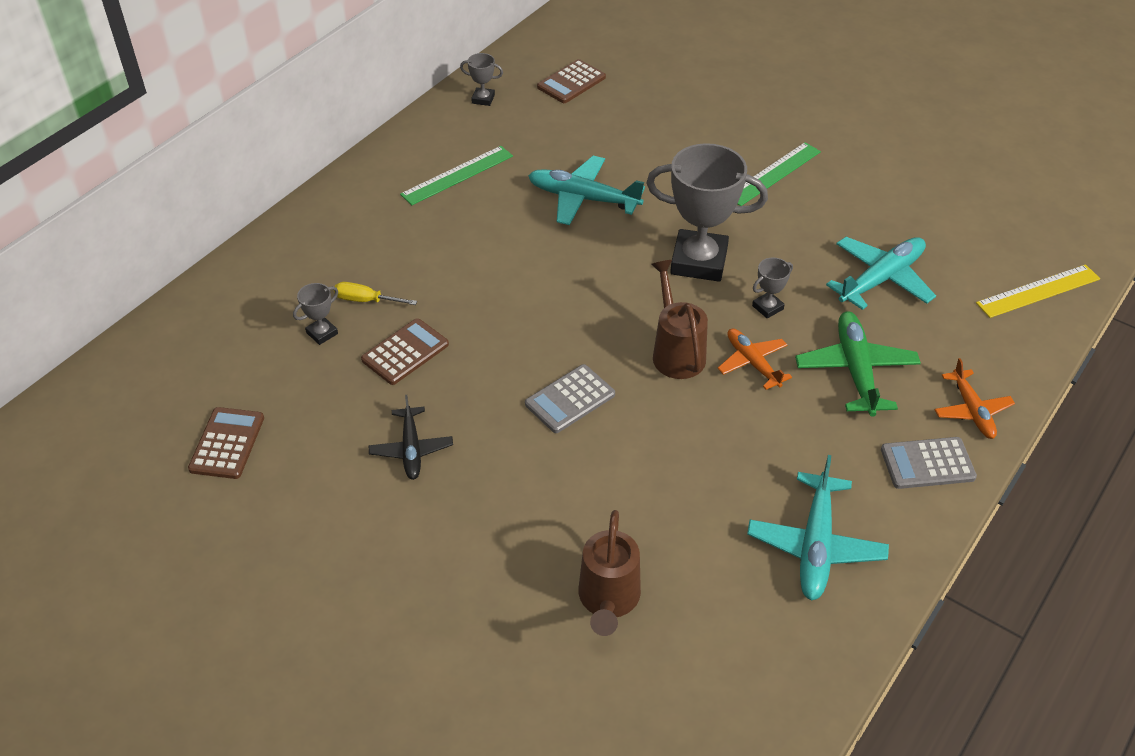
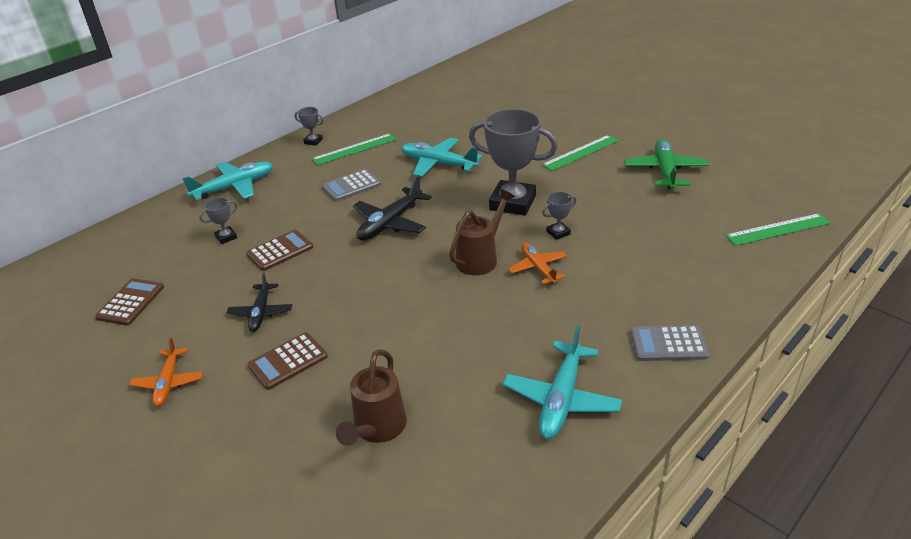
camera: 10 degrees right, 10 degrees down
yellow screwdriver [334,282,417,305] -> none
grey trophy [460,53,503,106] -> grey trophy moved to [294,107,324,146]
grey calculator [525,364,615,433] -> grey calculator moved to [322,169,381,201]
brown calculator [537,59,606,103] -> brown calculator moved to [248,332,328,390]
brown watering can [651,260,708,379] -> brown watering can turned 45 degrees clockwise [449,189,515,276]
green plane [795,311,921,417] -> green plane moved to [624,138,709,189]
turquoise plane [826,237,936,310] -> turquoise plane moved to [182,162,273,200]
orange plane [934,358,1015,439] -> orange plane moved to [129,337,203,407]
yellow ruler [976,264,1100,318] -> green ruler [725,213,831,246]
none -> black plane [353,175,432,241]

